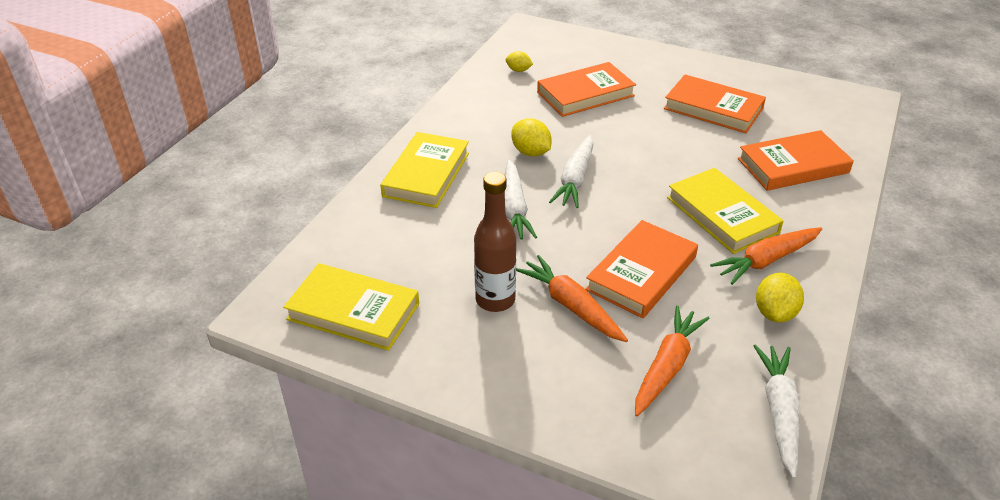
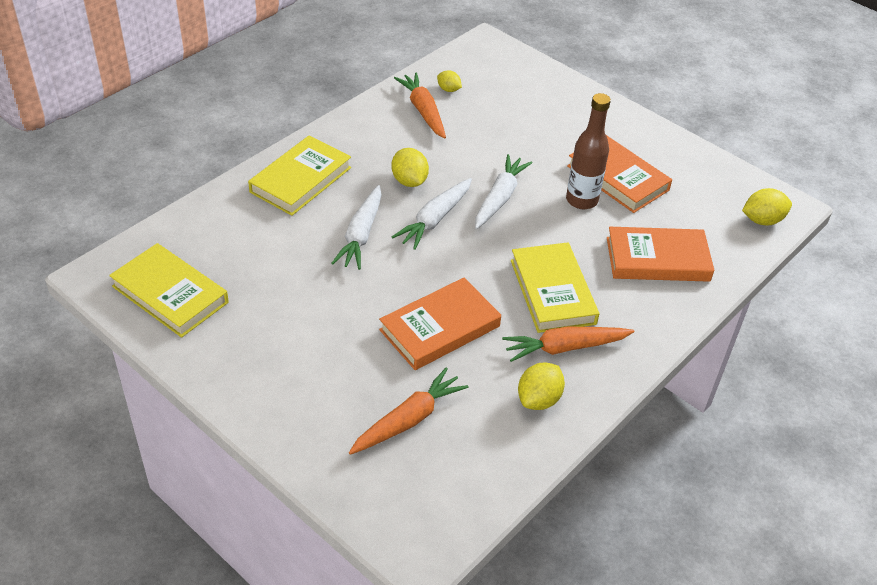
camera: 15 degrees right, 5 degrees up
brown bottle [474,172,516,312] -> brown bottle moved to [566,93,611,209]
orange carrot [516,255,628,342] -> orange carrot moved to [394,72,446,139]
orange book [537,62,636,117] -> none
white carrot [754,344,800,479] -> white carrot moved to [475,154,532,229]
none -> yellow lemon [742,188,792,225]

